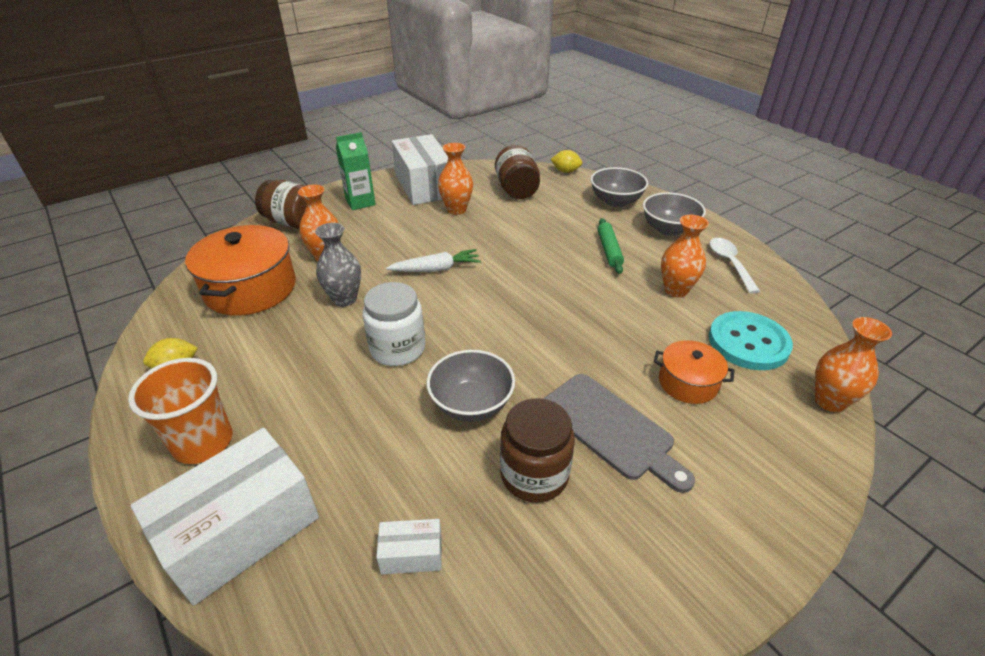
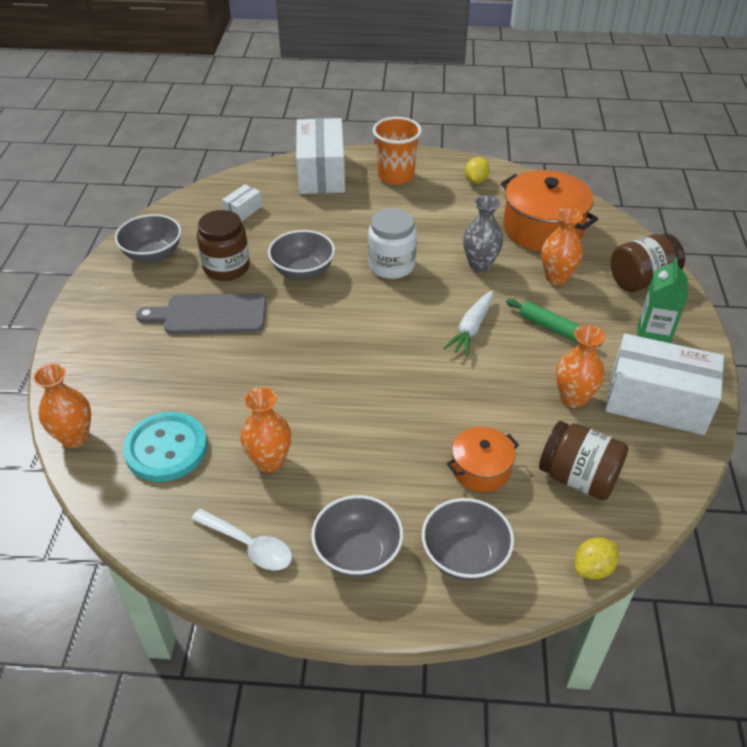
camera: 130 degrees right, 5 degrees up
green rolling pin [598,218,624,274] -> green rolling pin moved to [506,299,602,346]
orange pot [654,340,735,404] -> orange pot moved to [447,427,519,492]
none -> grey bowl [115,214,181,263]

